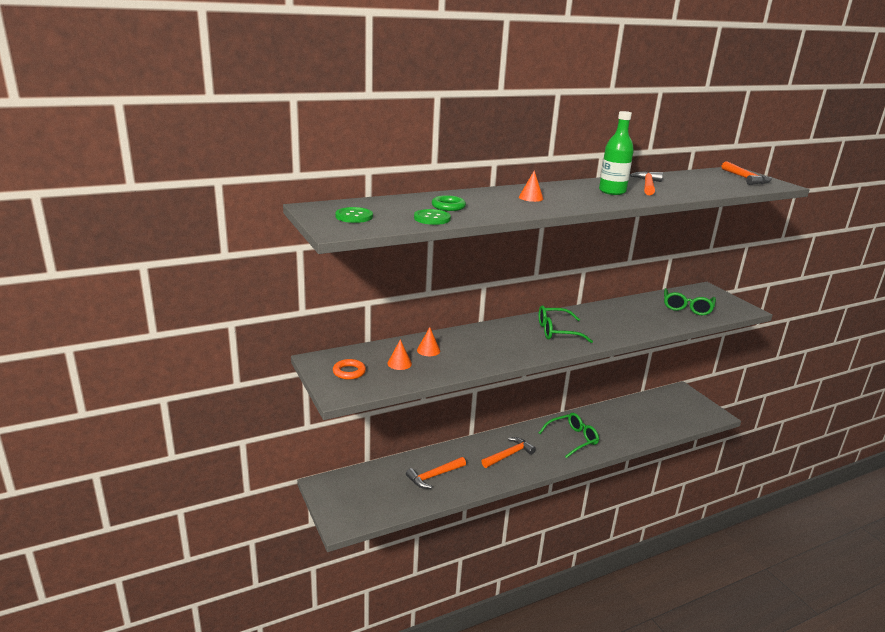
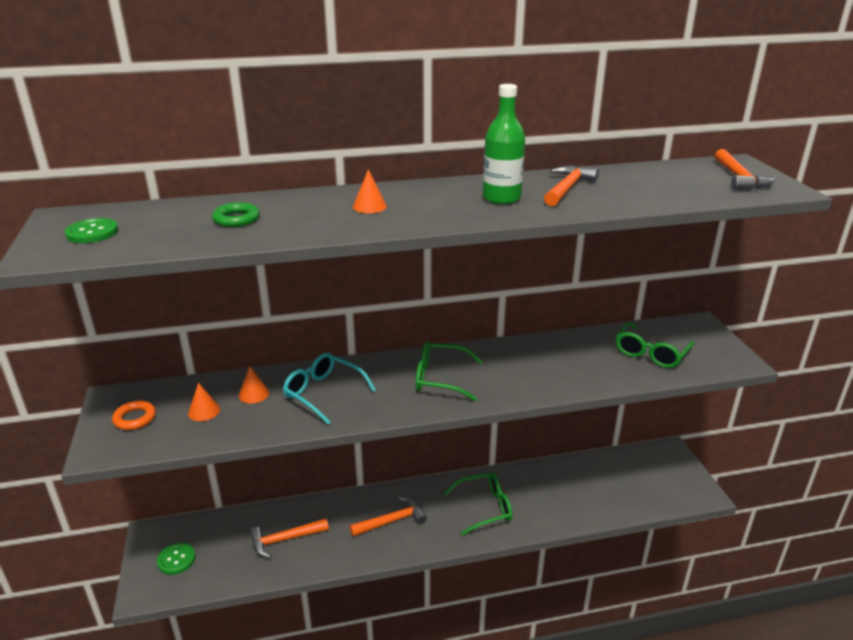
camera: 15 degrees right, 5 degrees up
green button [414,209,451,225] -> green button moved to [157,543,195,575]
none -> turquoise glasses [283,353,376,425]

